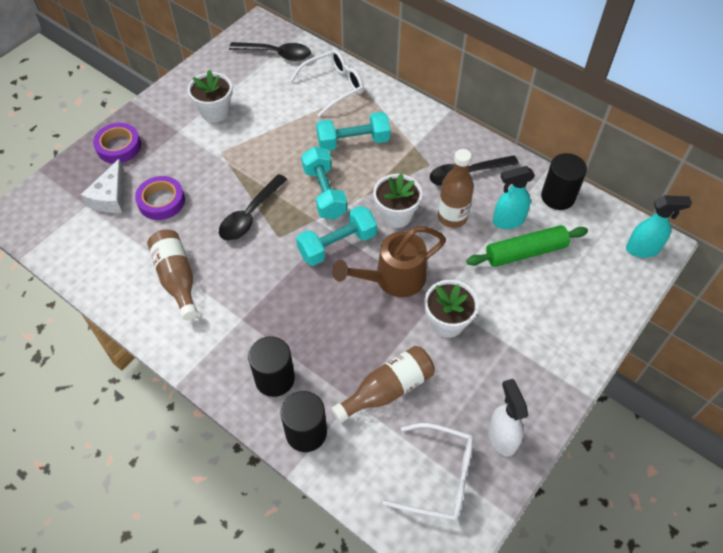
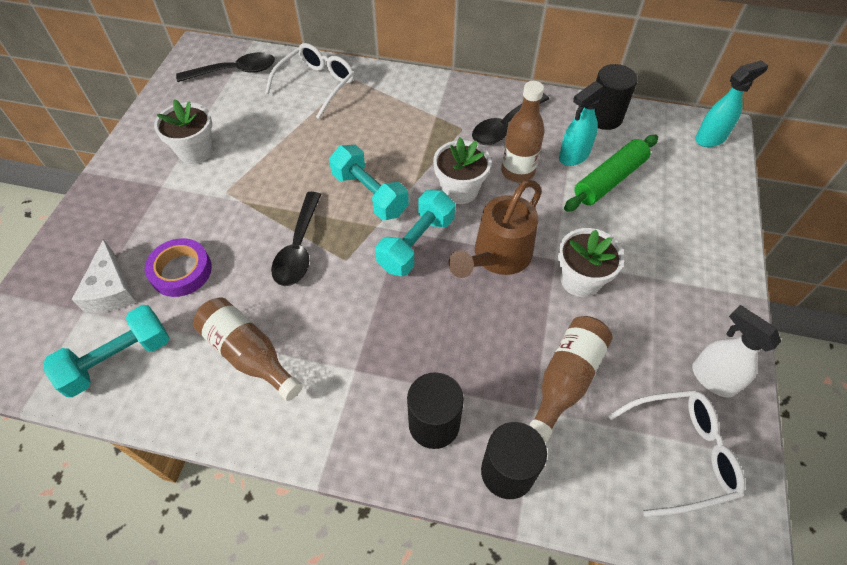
camera: 25 degrees left, 0 degrees up
purple tape [93,123,141,164] -> none
turquoise dumbbell [316,112,390,151] -> turquoise dumbbell moved to [44,305,169,397]

